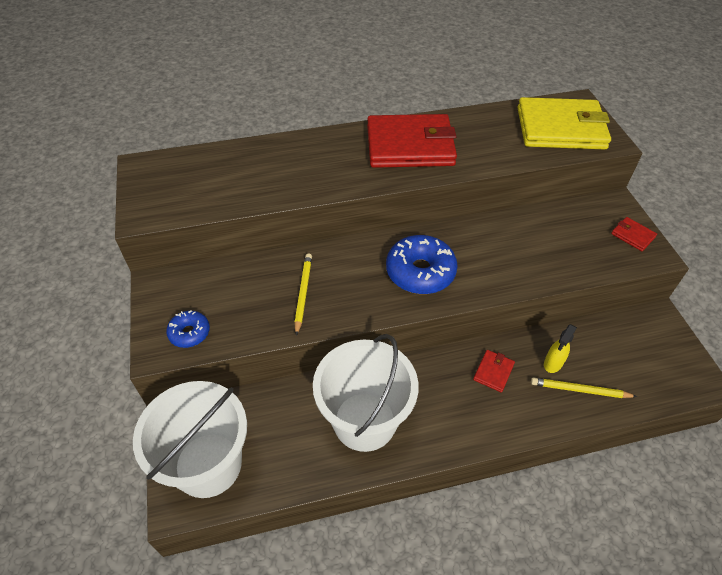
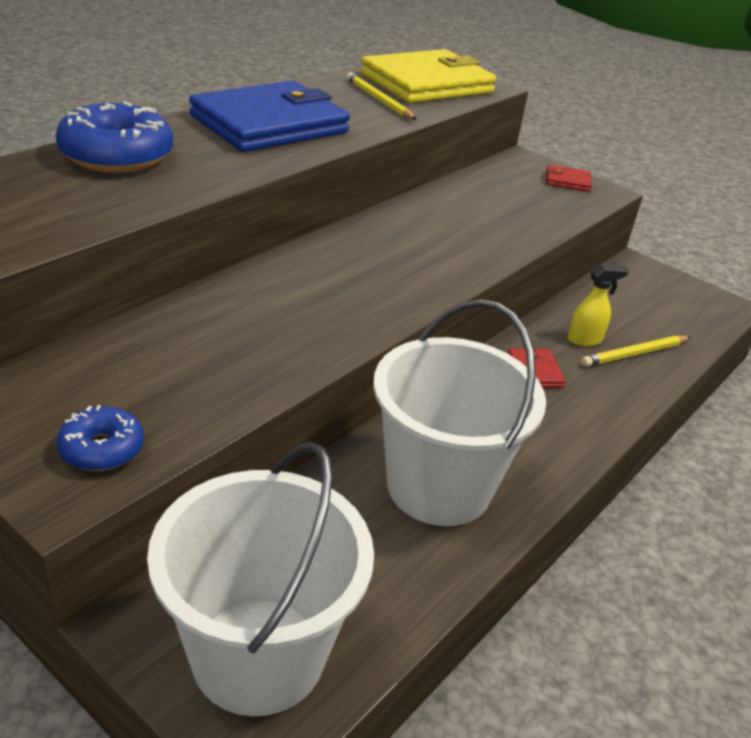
camera: 40 degrees left, 15 degrees down
yellow pencil [294,253,312,336] -> yellow pencil moved to [347,72,417,120]
red wallet [367,114,457,168] -> blue wallet [189,81,350,152]
blue donut [386,235,458,294] -> blue donut moved to [56,101,173,173]
yellow spray bottle [544,324,577,373] -> yellow spray bottle turned 105 degrees counterclockwise [568,264,629,346]

